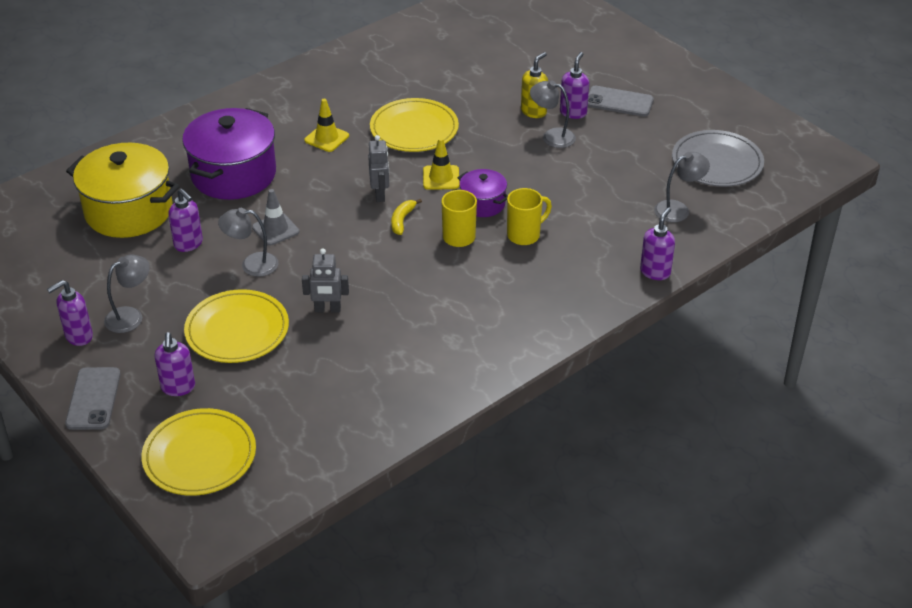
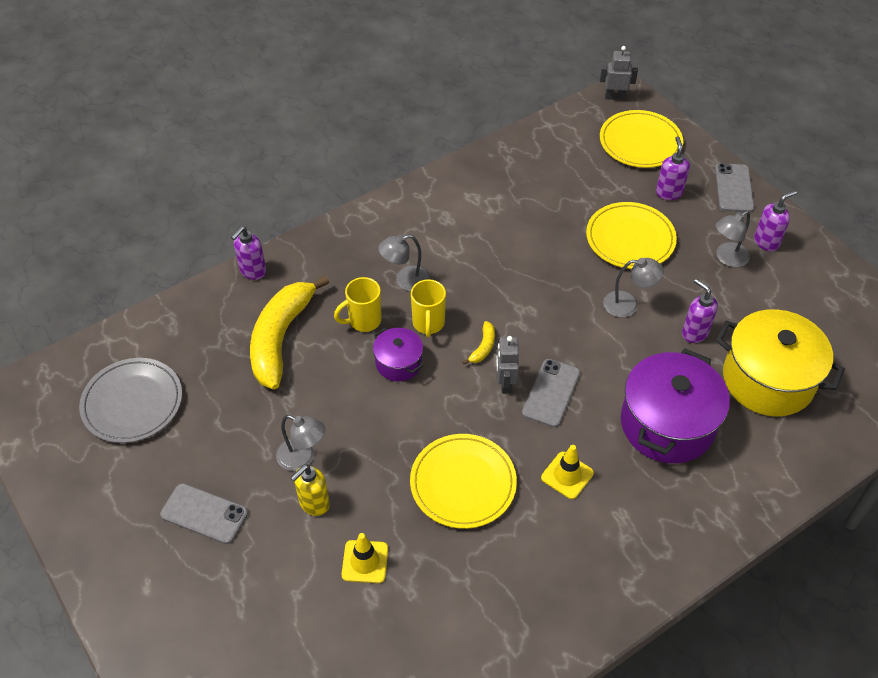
camera: 175 degrees left, 10 degrees up
grey traffic cone [252,189,299,246] -> none
grey robot [302,249,349,312] -> grey robot moved to [600,46,638,100]
yellow traffic cone [423,138,459,190] -> yellow traffic cone moved to [342,533,388,583]
purple soap dispenser [560,52,589,119] -> none
grey lamp [654,152,710,222] -> grey lamp moved to [378,234,430,292]
none -> yellow banana [250,276,329,389]
none -> grey phone [522,359,580,427]

